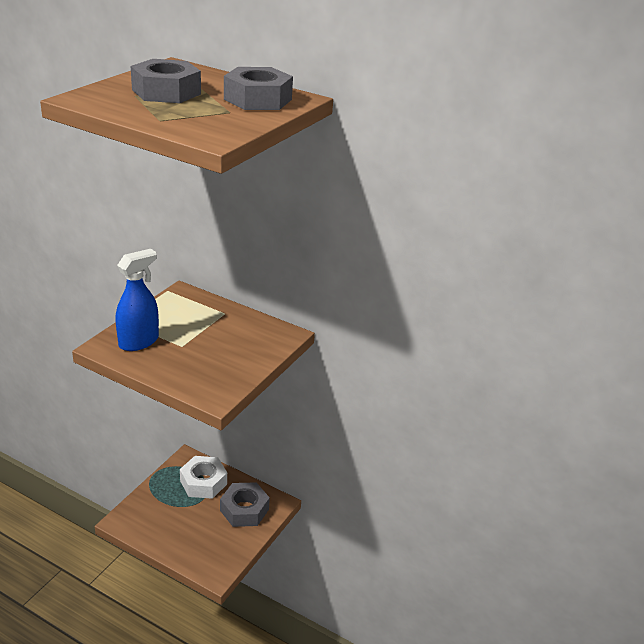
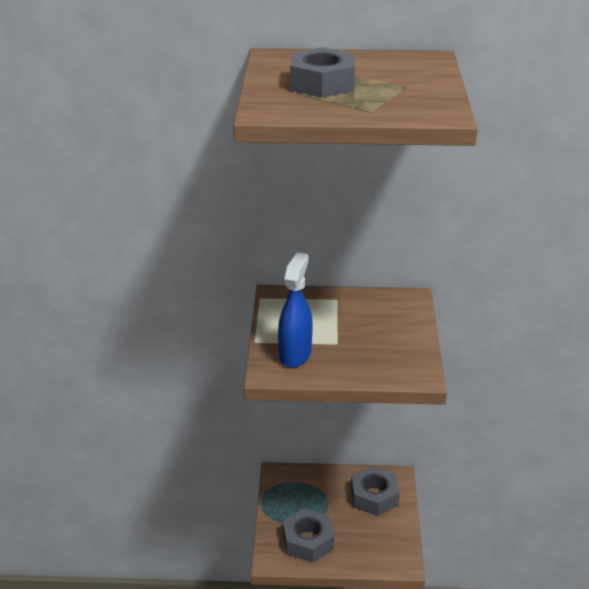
camera: 25 degrees left, 0 degrees up
white nut [180,456,227,499] -> none
grey nut [224,67,293,110] -> grey nut moved to [283,508,334,563]

